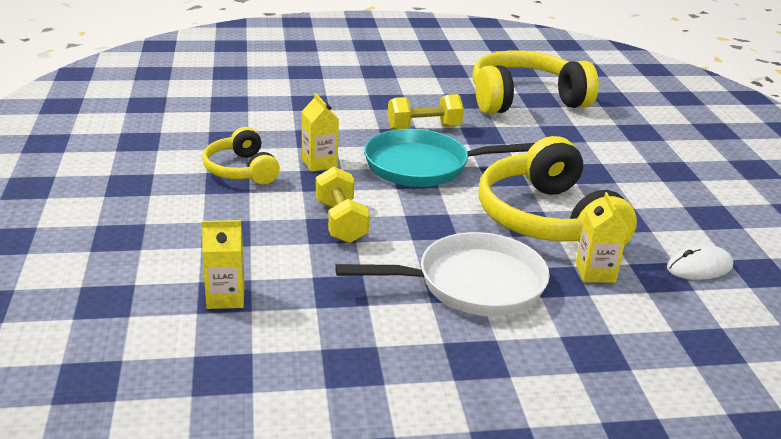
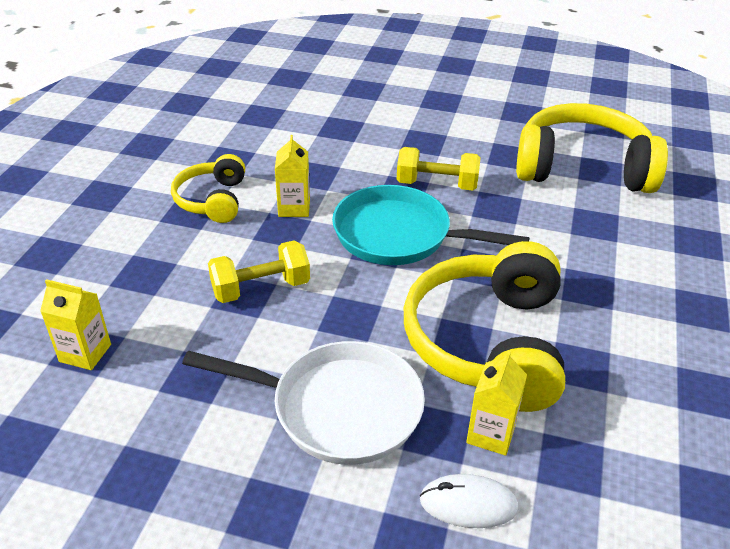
camera: 25 degrees right, 10 degrees up
yellow dumbbell [316,166,370,243] -> yellow dumbbell turned 60 degrees clockwise [208,241,310,303]
white mouse [667,245,733,280] -> white mouse moved to [420,474,519,528]

